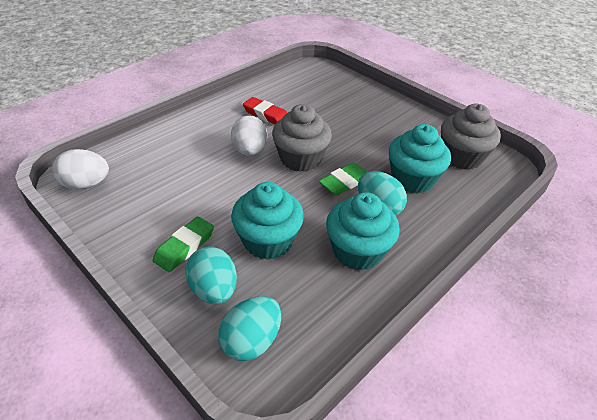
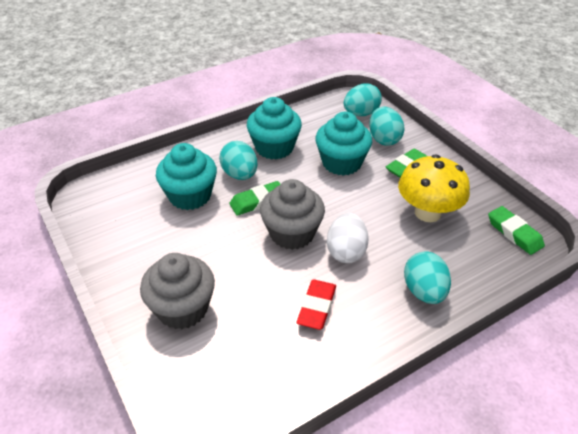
camera: 165 degrees left, 0 degrees up
white egg [52,149,109,189] -> green eraser [488,206,545,255]
red eraser [243,97,287,124] -> red eraser turned 60 degrees clockwise [297,279,336,330]
grey cupcake [441,104,501,170] -> grey cupcake moved to [140,253,215,329]
none -> yellow mushroom [398,155,470,222]
none -> turquoise egg [404,252,451,304]

